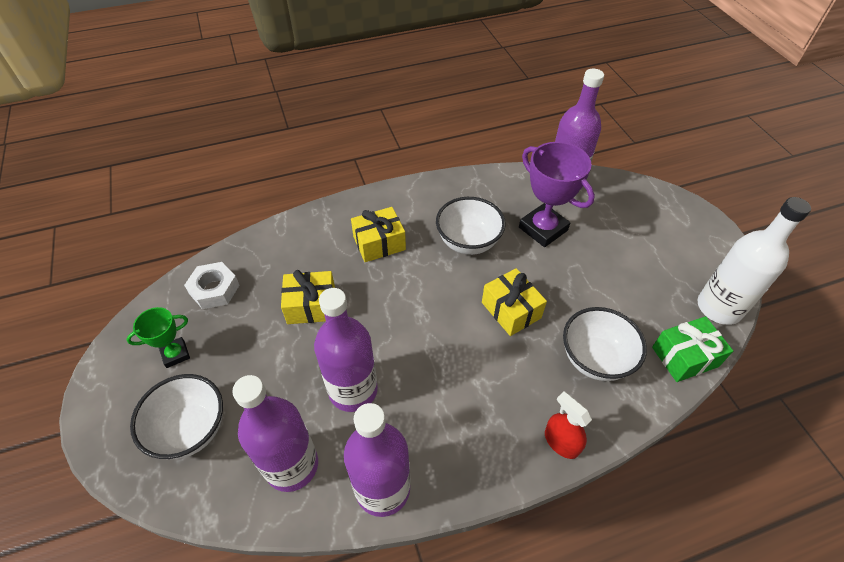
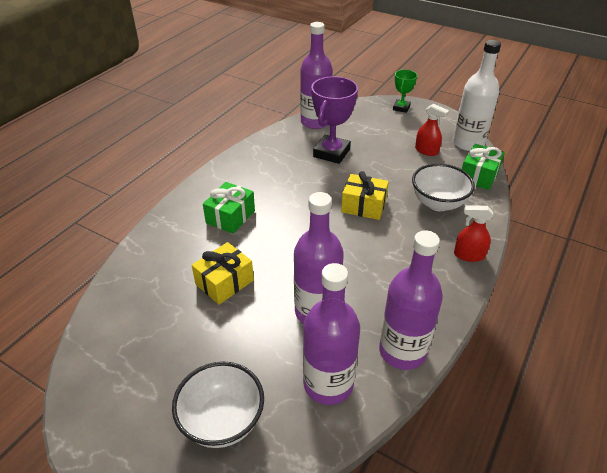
camera: 40 degrees left, 10 degrees down
green trophy [126,307,190,368] -> green trophy moved to [393,70,417,113]
white nut [184,262,239,309] -> none
yellow gift [351,207,406,262] -> green gift [203,182,255,234]
white bowl [436,197,506,255] -> none
purple trophy [519,142,595,247] -> purple trophy turned 75 degrees counterclockwise [311,76,358,164]
none -> red spray bottle [415,104,449,156]

